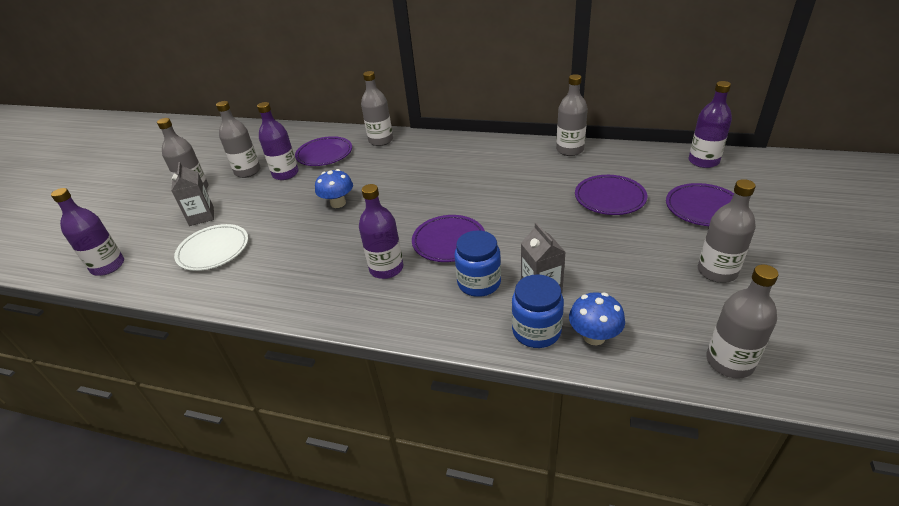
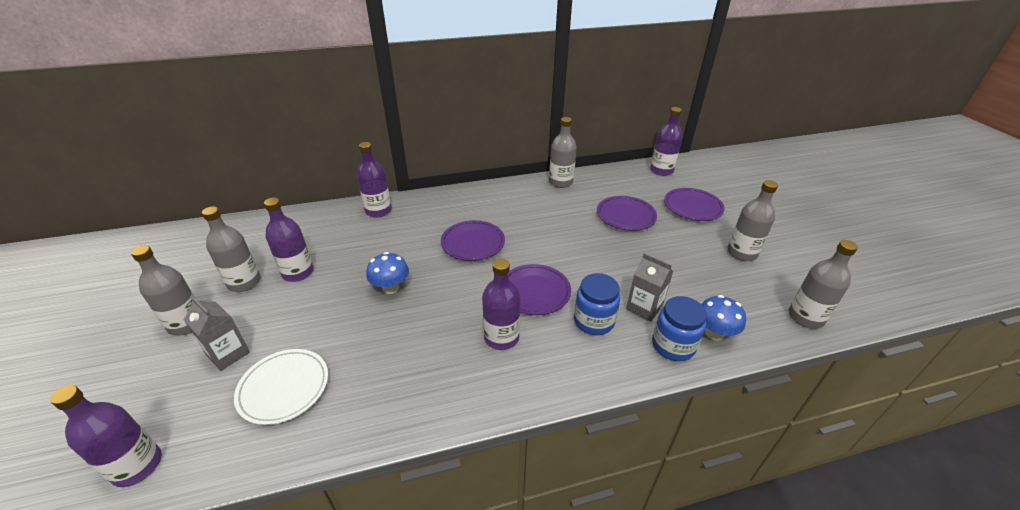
camera: 35 degrees left, 0 degrees up
purple plate [295,136,352,166] -> purple plate moved to [441,220,505,261]
grey bottle [361,71,393,146] -> purple bottle [357,142,392,218]

